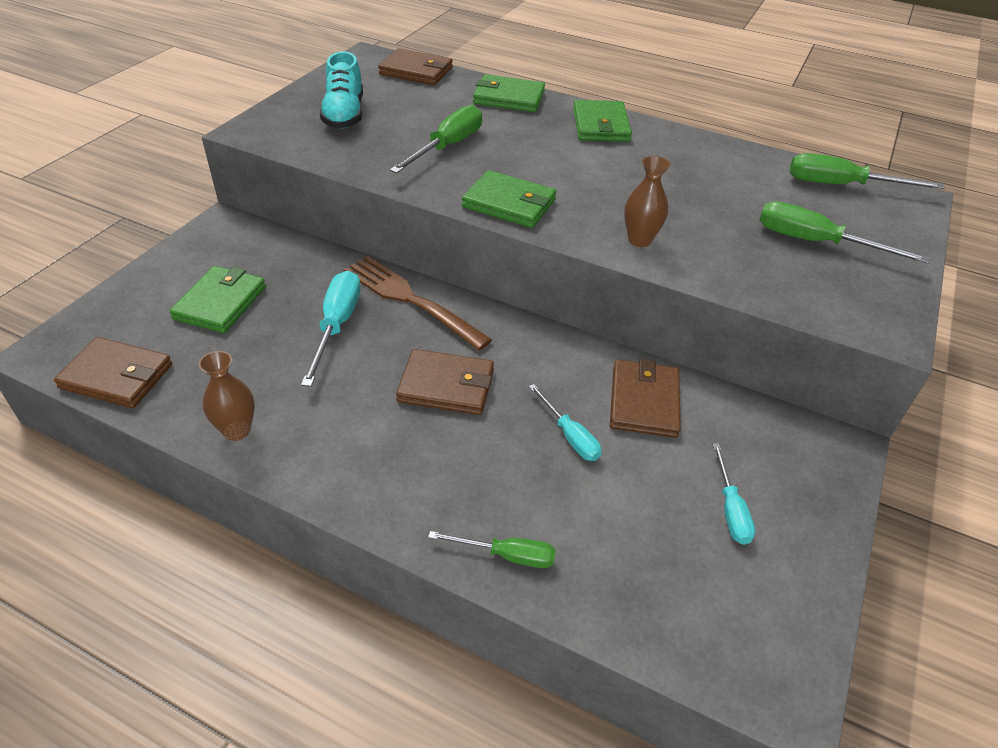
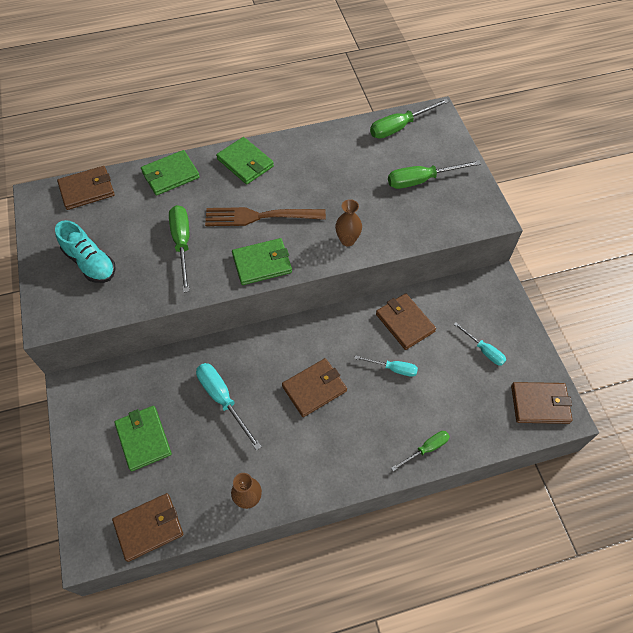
camera: 40 degrees left, 15 degrees up
brown fork [343,256,492,351] -> brown fork moved to [205,207,326,226]
none -> brown wallet [511,382,573,424]

